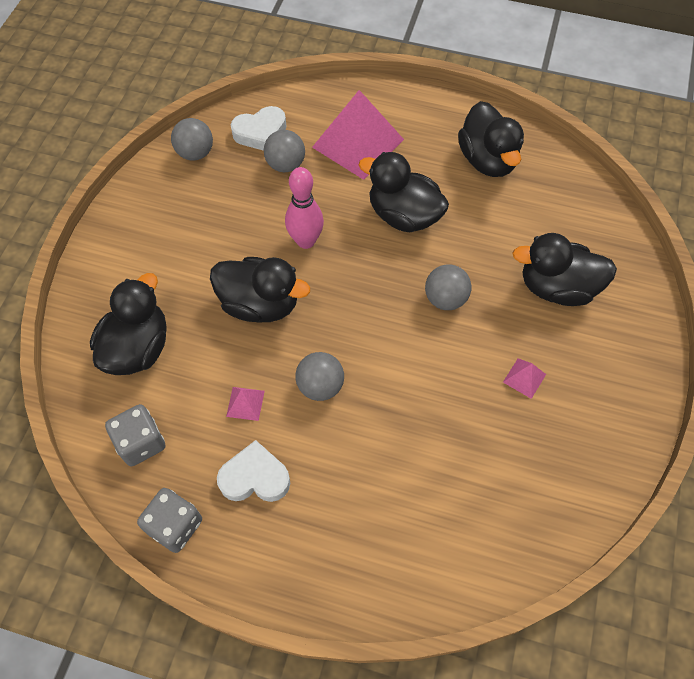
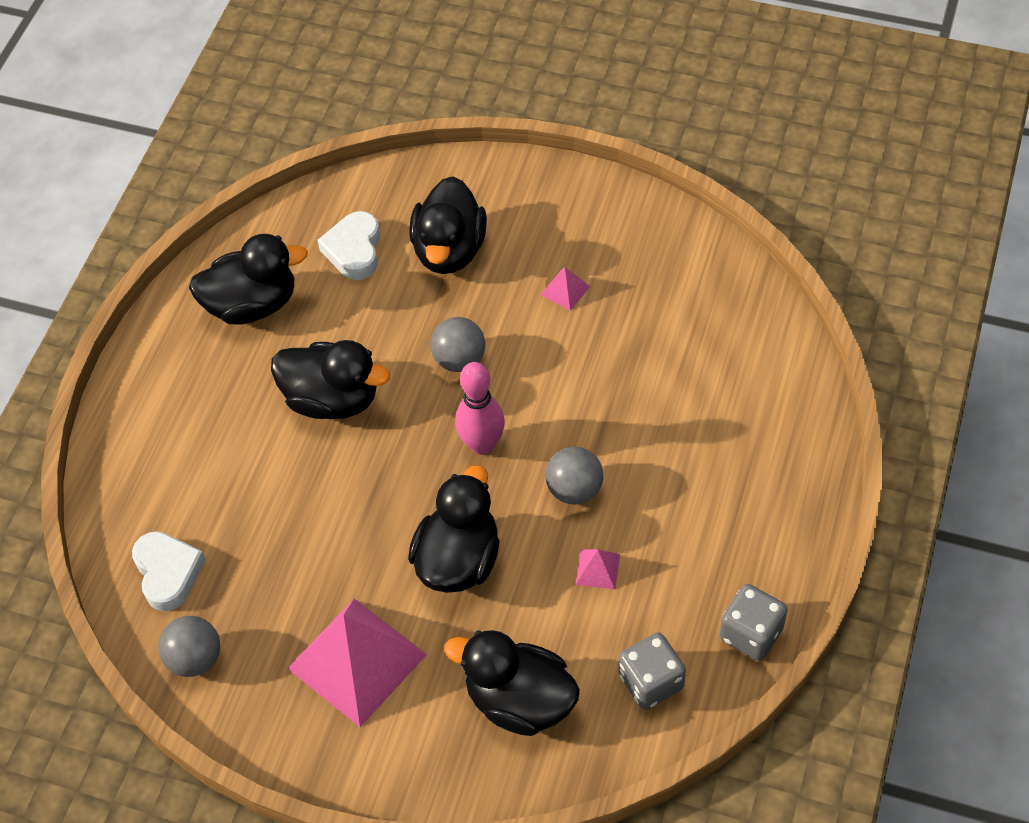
camera: 85 degrees left, 5 degrees down
white heart [217,440,290,502] -> white heart moved to [317,211,380,280]
grey ball [264,130,305,172] -> none
pink bowling pin [285,167,324,249] -> pink bowling pin moved to [455,362,505,455]
pink pyramid [312,90,404,180] -> pink pyramid moved to [287,599,427,727]
black duck [359,152,449,232] -> black duck turned 105 degrees counterclockwise [271,340,390,419]

